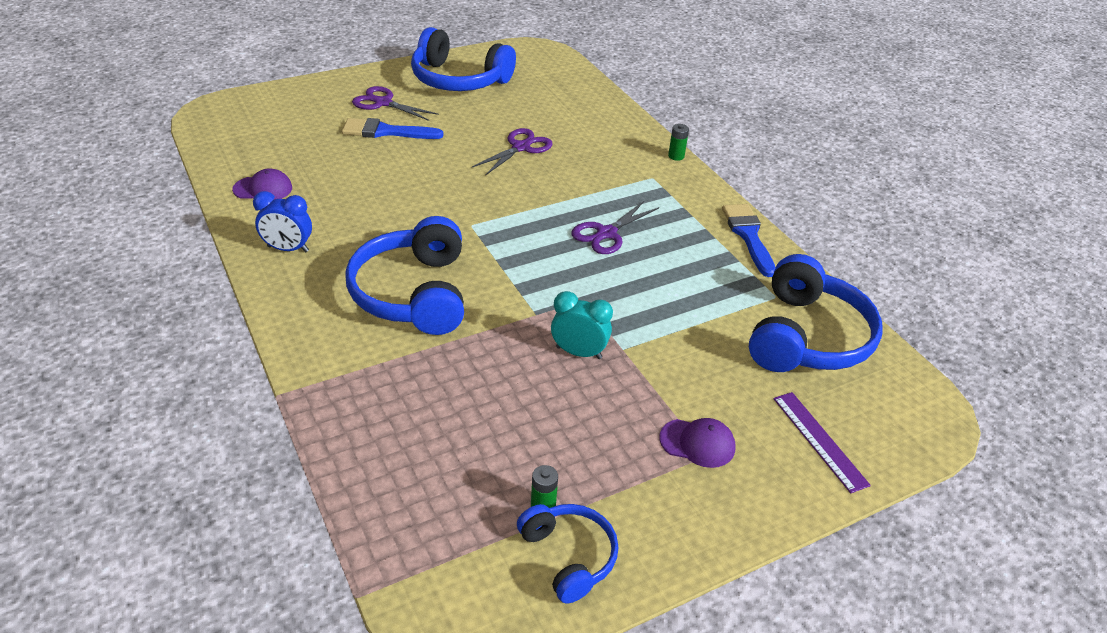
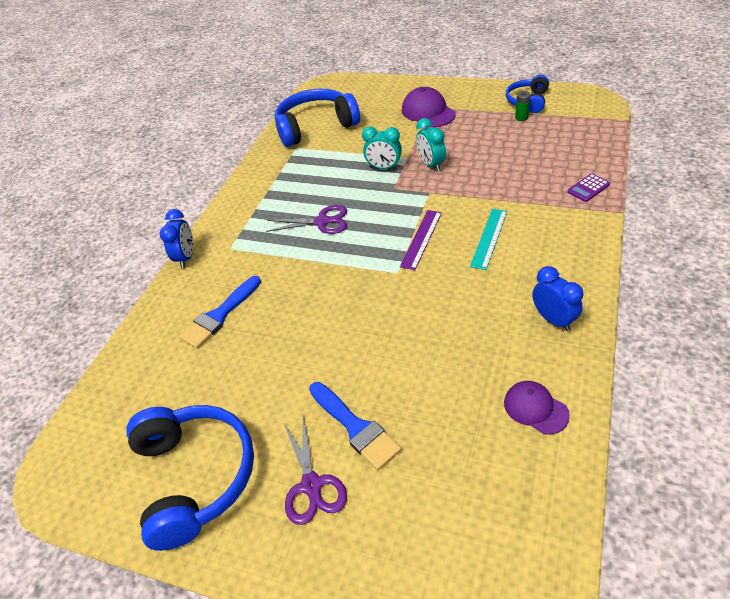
camera: 125 degrees left, 5 degrees up
blue headphones [345,216,464,335] -> turquoise ruler [470,209,507,270]
purple scissors [472,128,553,176] -> none
purple cap [659,418,735,468] -> purple cap [402,87,456,128], size x1.53
green battery [668,124,689,161] -> blue clock [160,209,193,268]
blue brush [722,204,776,277] -> blue brush moved to [179,276,261,349]
purple ruler [773,392,871,493] -> purple ruler moved to [400,210,442,270]
none -> turquoise clock [362,126,402,169]
none -> purple calculator [567,174,610,202]

